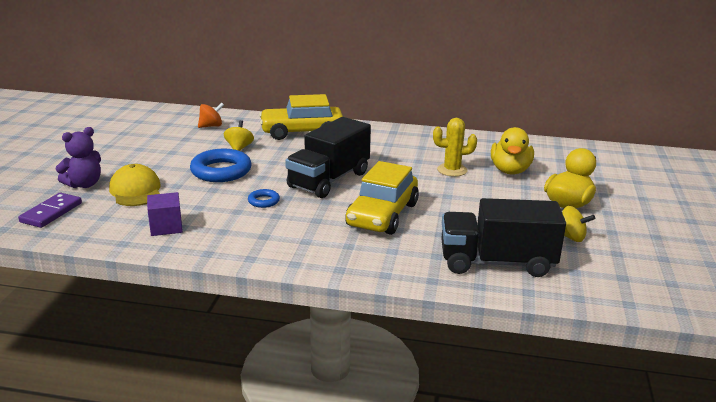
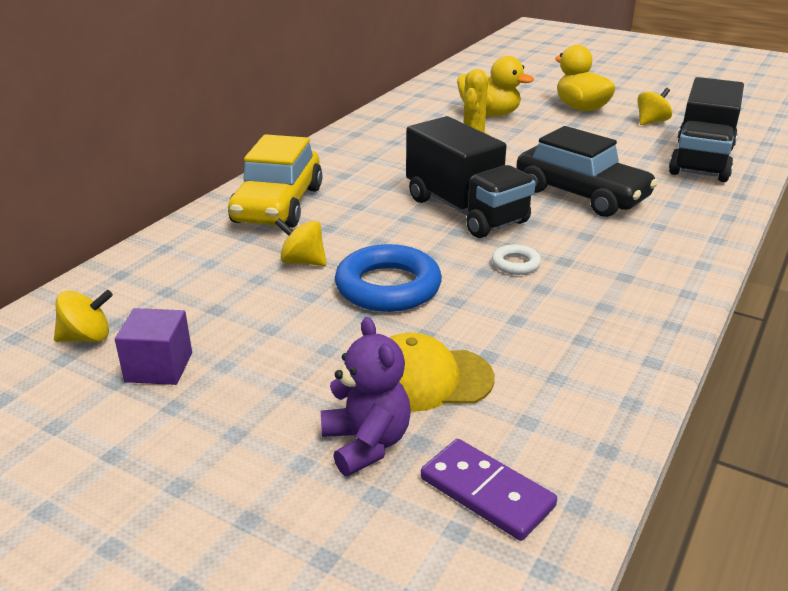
camera: 70 degrees left, 5 degrees up
purple cube [147,192,183,236] -> purple cube moved to [115,308,192,385]
orange spinning top [198,103,224,128] -> none
blue ring [248,189,280,208] -> white ring [492,244,541,275]
yellow car [345,161,419,235] -> black car [516,126,658,217]
none -> yellow spinning top [54,290,113,342]

